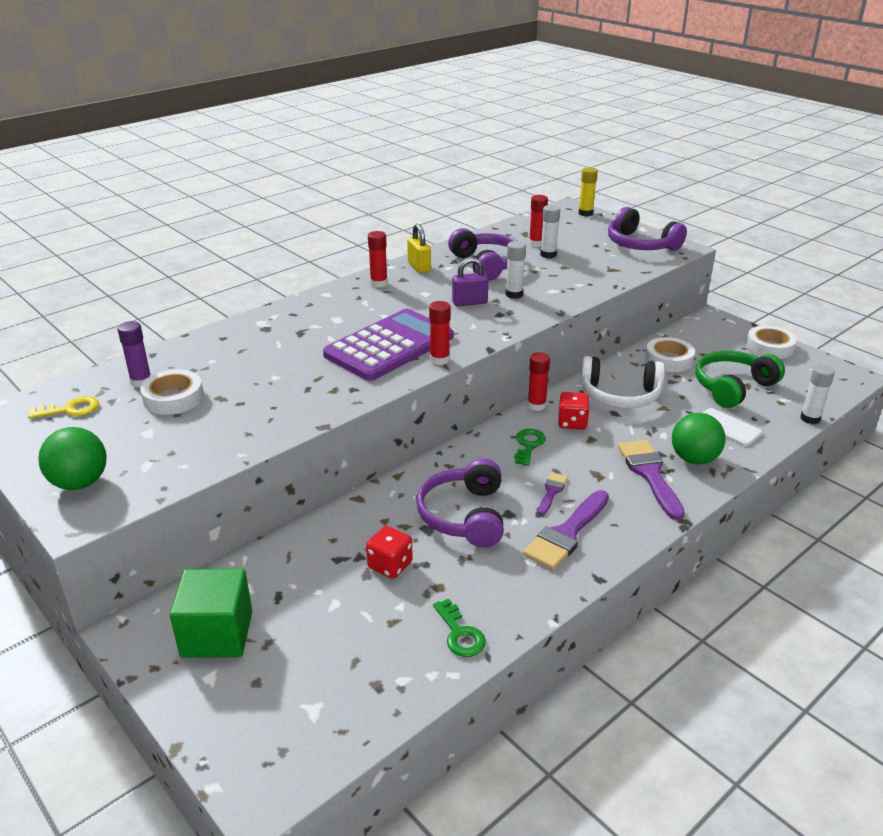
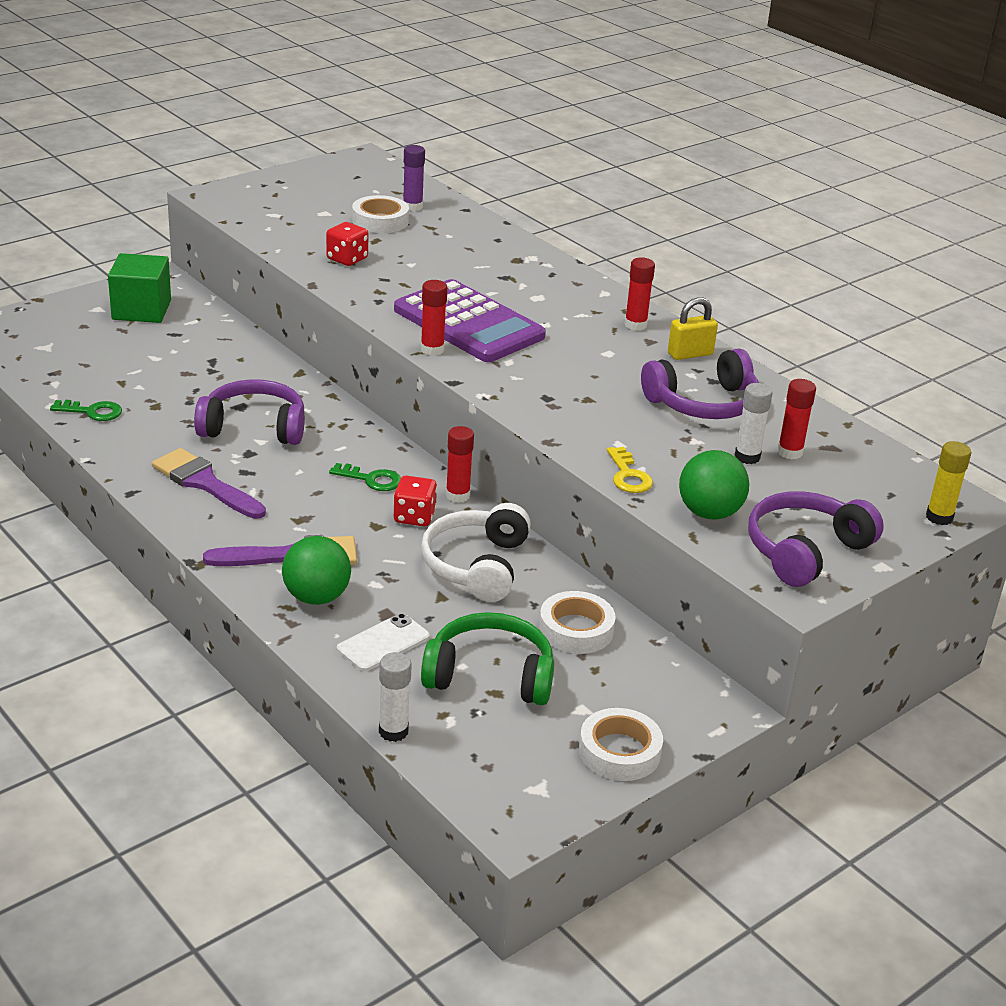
camera: 90 degrees right, 0 degrees up
yellow key [28,396,99,419] -> yellow key moved to [607,447,653,493]
green ball [38,427,107,490] -> green ball moved to [679,450,749,520]
red dice [366,526,413,579] -> red dice moved to [326,222,369,266]
green key [433,599,486,657] -> green key turned 150 degrees counterclockwise [50,400,122,421]
purple padlock [452,257,489,306] -> none
white glue stick [506,241,526,299] -> none
purple brush [538,473,568,515] -> none
green headphones [696,350,785,408] -> green headphones turned 45 degrees counterclockwise [421,612,554,705]

